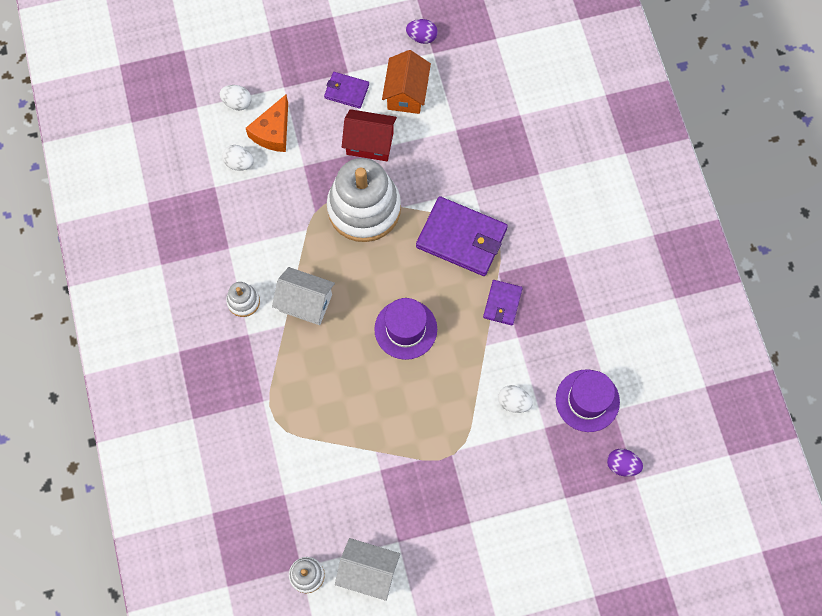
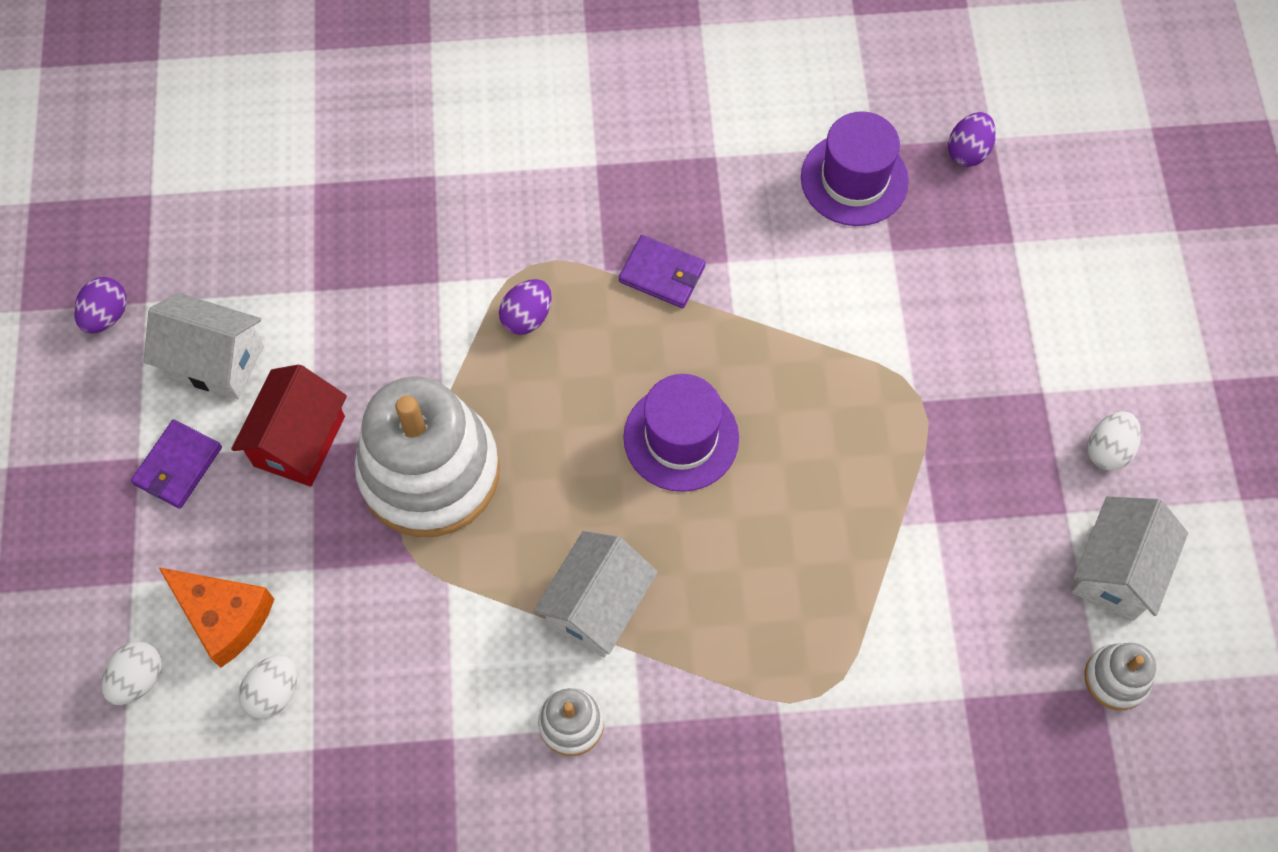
camera: 80 degrees left, 5 degrees down
orange house [382,50,431,114] -> white house [143,293,264,399]
purple wallet [416,196,508,276] -> purple egg [499,279,552,335]
white egg [498,385,533,413] -> white egg moved to [1088,411,1141,471]

